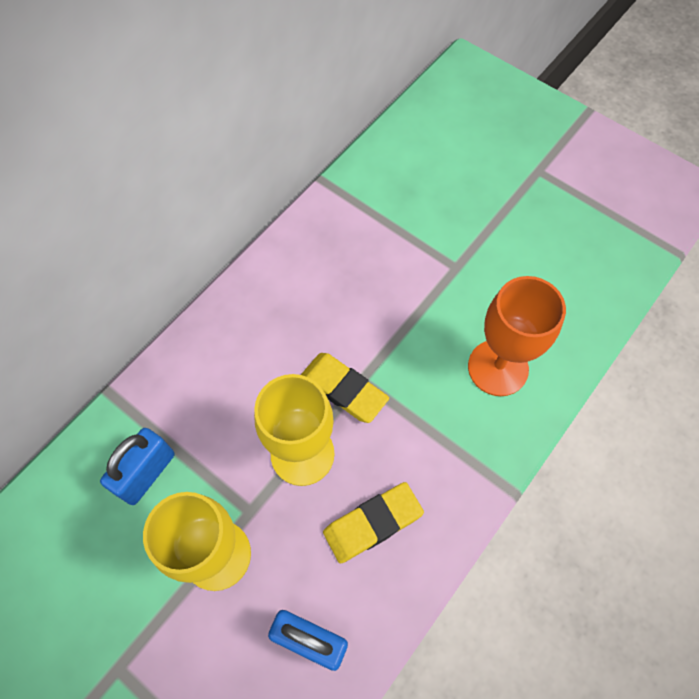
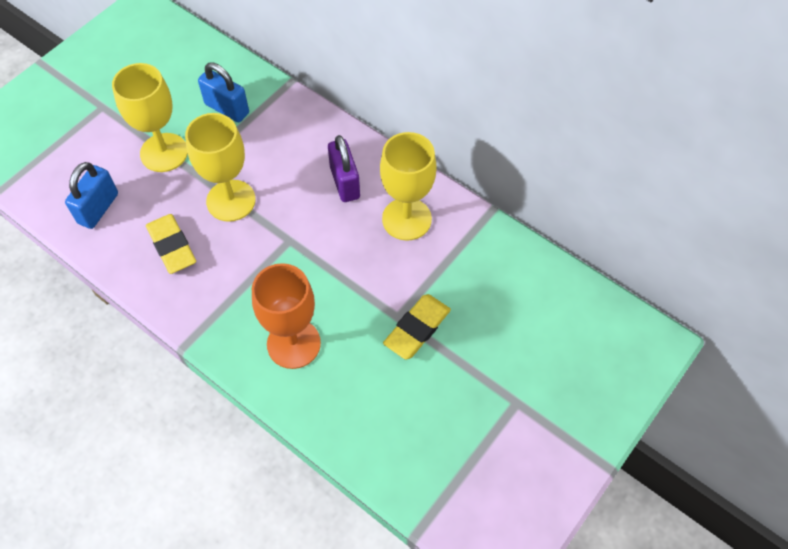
camera: 90 degrees right, 5 degrees down
yellow eraser [301,353,389,423] -> yellow eraser moved to [383,294,451,360]
none -> purple padlock [328,135,360,202]
none -> yellow goblet [380,132,437,241]

